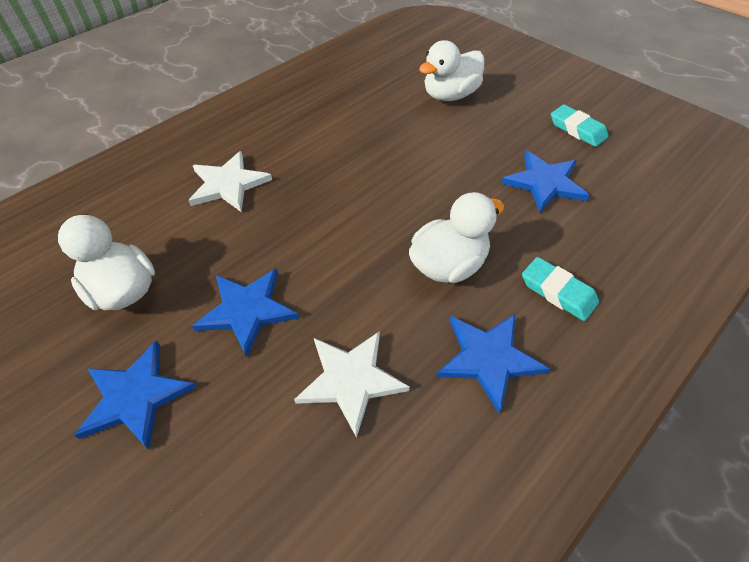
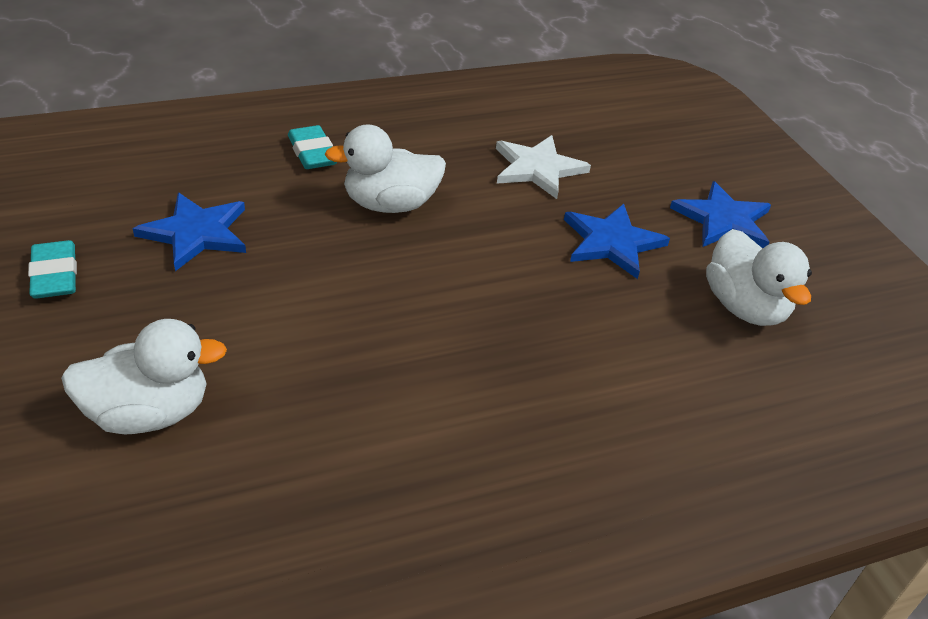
camera: 160 degrees left, 10 degrees down
white star [188,151,272,212] -> none
blue star [436,314,549,413] -> none

